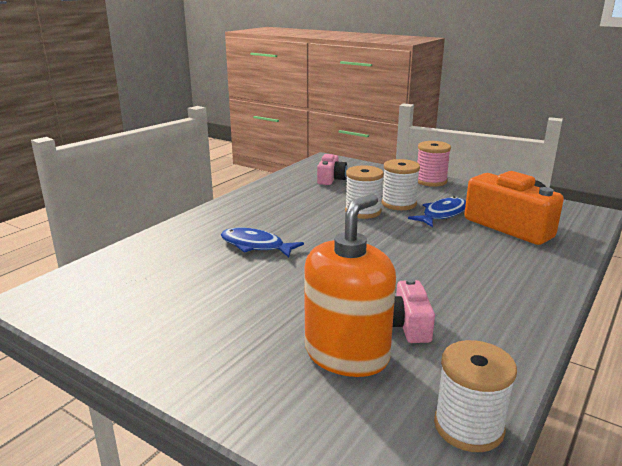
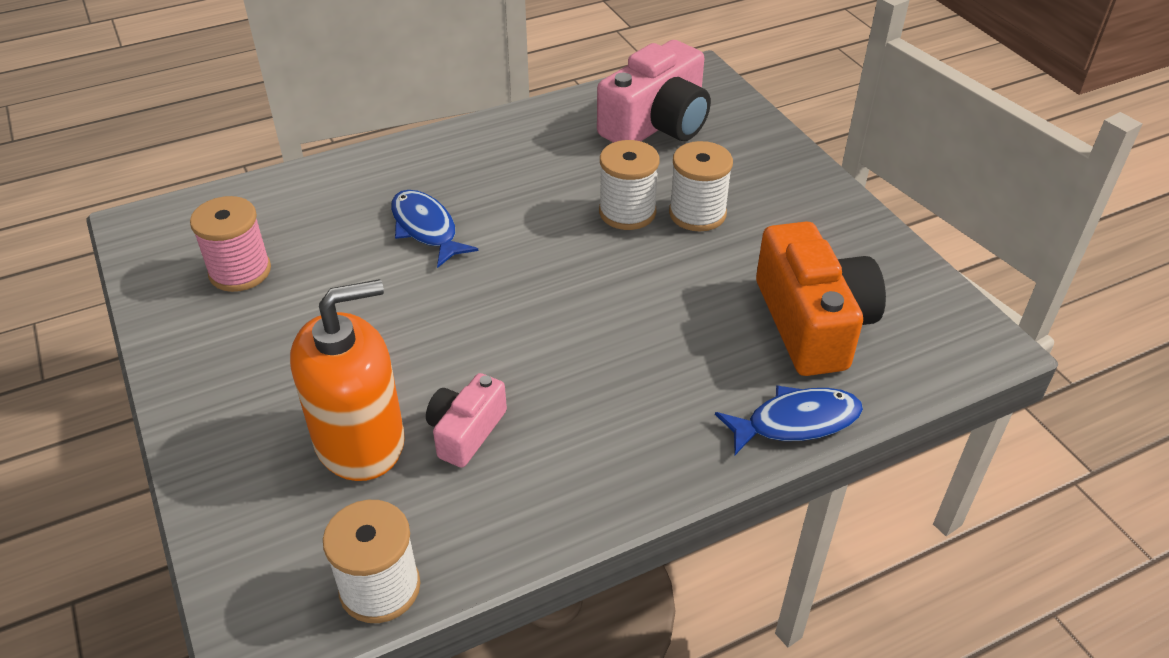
camera: 30 degrees right, 20 degrees up
pink camera [317,154,347,185] -> pink camera [597,40,711,143], size x1.85
blue fish [408,196,466,227] -> blue fish moved to [715,385,863,455]
pink spool [417,141,451,187] -> pink spool moved to [190,196,271,292]

